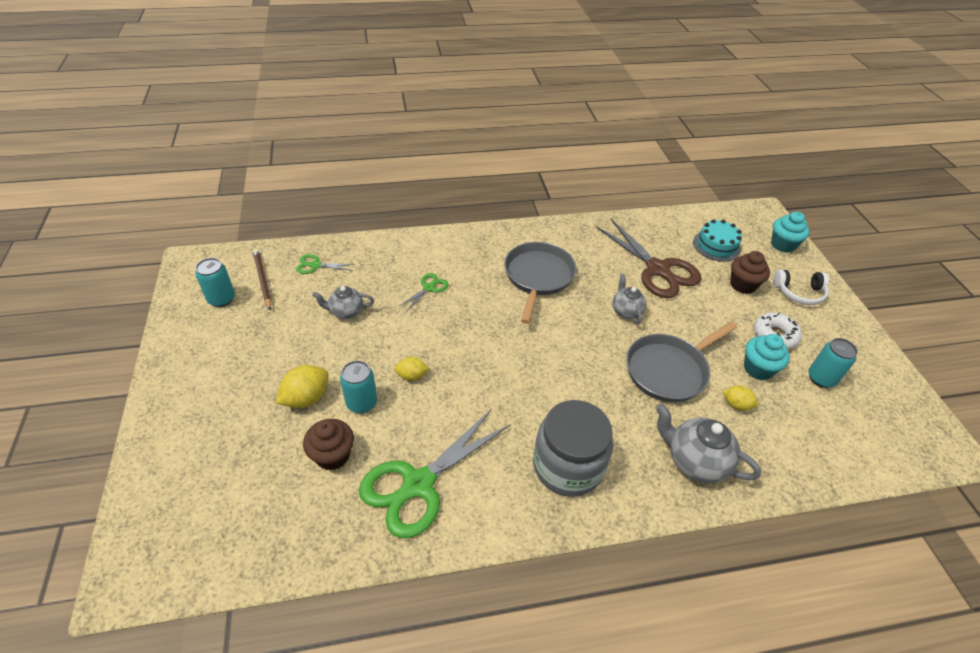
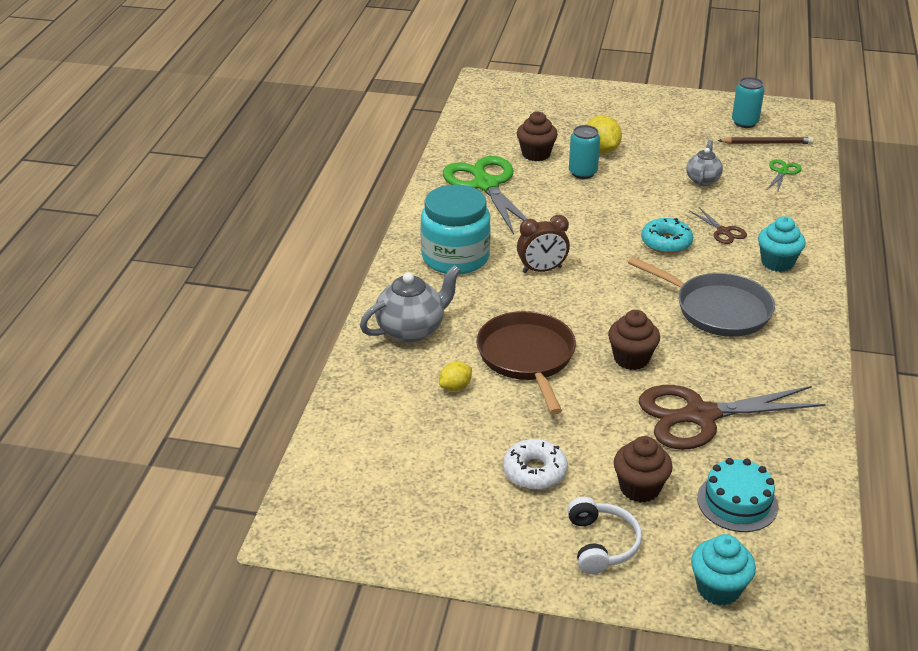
camera: 115 degrees right, 10 degrees down
yellow lemon [394,357,430,381] -> none
green scissors [398,273,448,312] -> brown scissors [690,207,747,244]
grey jar [533,400,613,497] -> turquoise jar [420,184,491,275]
grey teapot [613,274,647,324] -> brown cupcake [608,310,660,370]
grey pan [626,322,737,402] -> brown pan [476,311,576,414]
turquoise cupcake [744,334,790,380] -> turquoise cupcake moved to [758,216,806,272]
white headphones [773,269,829,305] -> white headphones turned 150 degrees clockwise [567,497,642,574]
turquoise can [809,338,858,388] -> none
none -> brown clock [517,215,570,273]
none -> turquoise donut [641,218,693,254]

